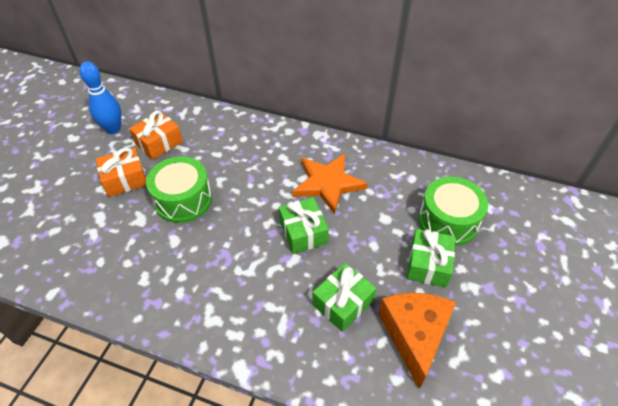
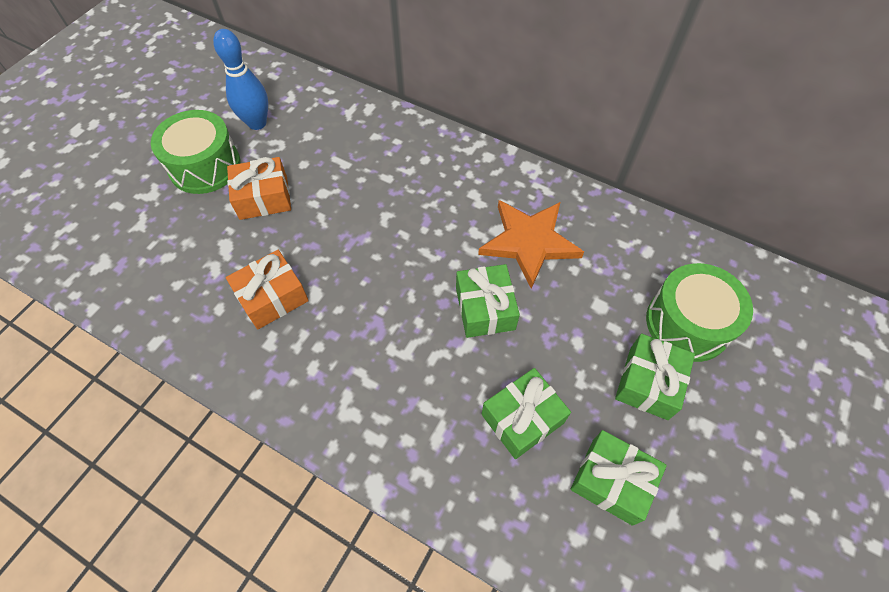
camera: 10 degrees right, 10 degrees up
orange gift [129,111,183,160] -> orange gift moved to [226,250,309,329]
green drum [146,156,212,223] -> green drum moved to [151,110,241,194]
orange cheese [378,293,456,389] -> green gift [570,430,667,526]

